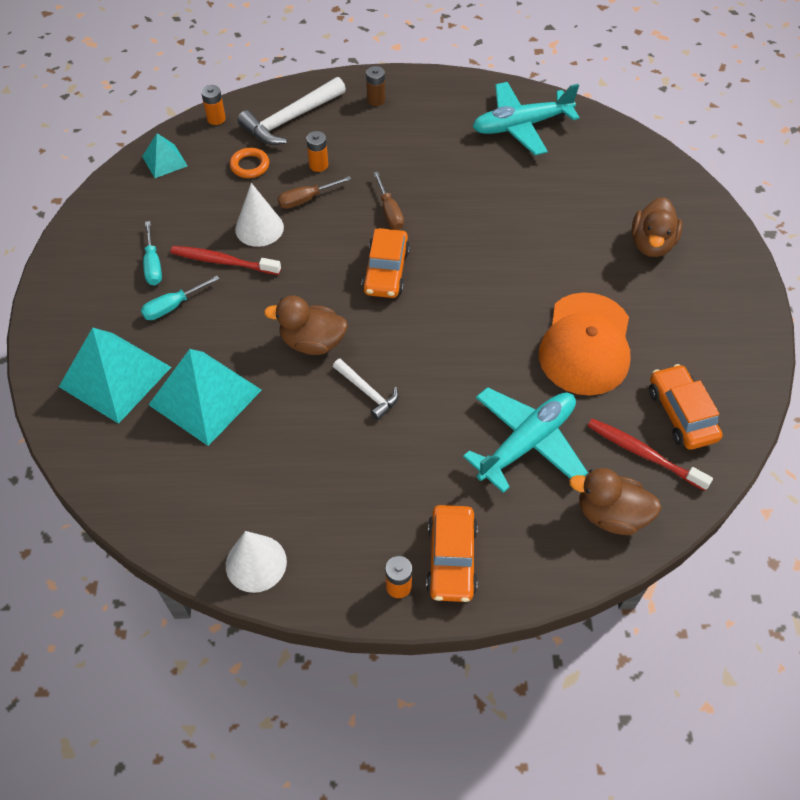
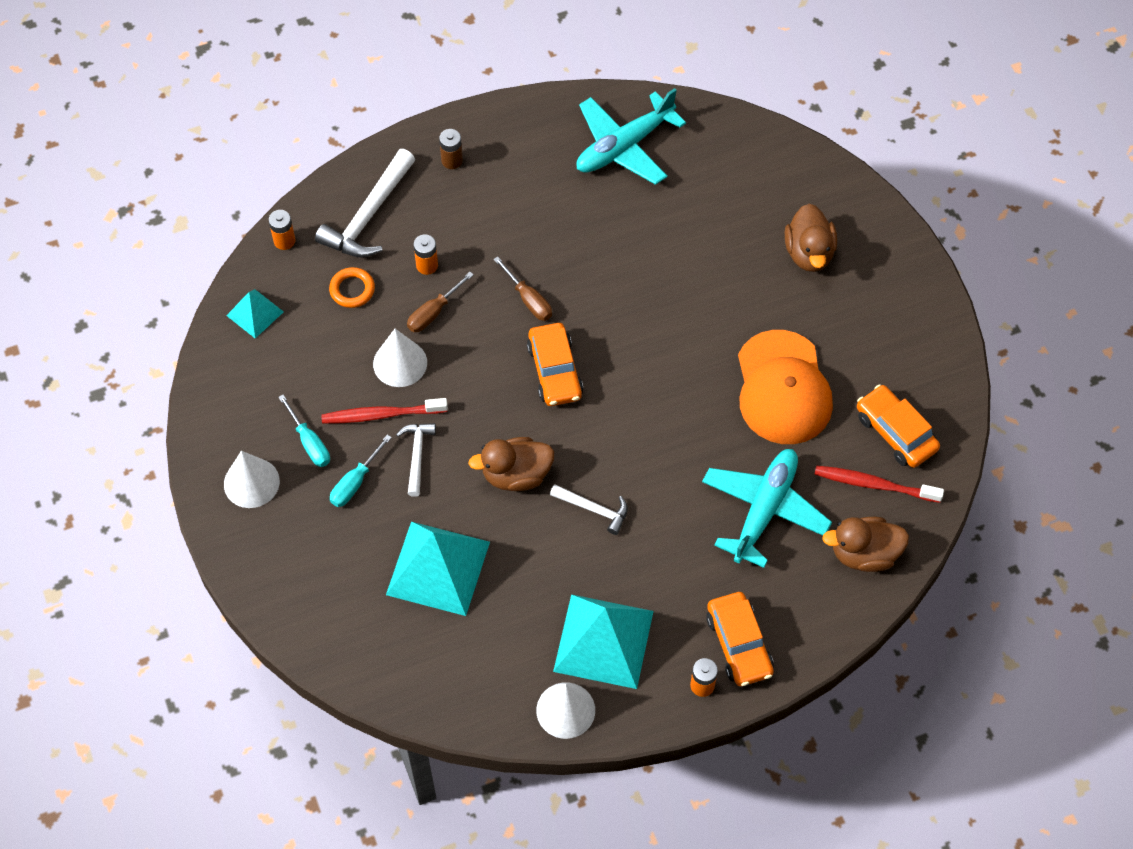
camera: 20 degrees left, 5 degrees up
turquoise pyramid [59,327,171,424] -> turquoise pyramid moved to [553,594,654,689]
none -> white cone [224,451,280,508]
none -> white hammer [396,423,436,497]

